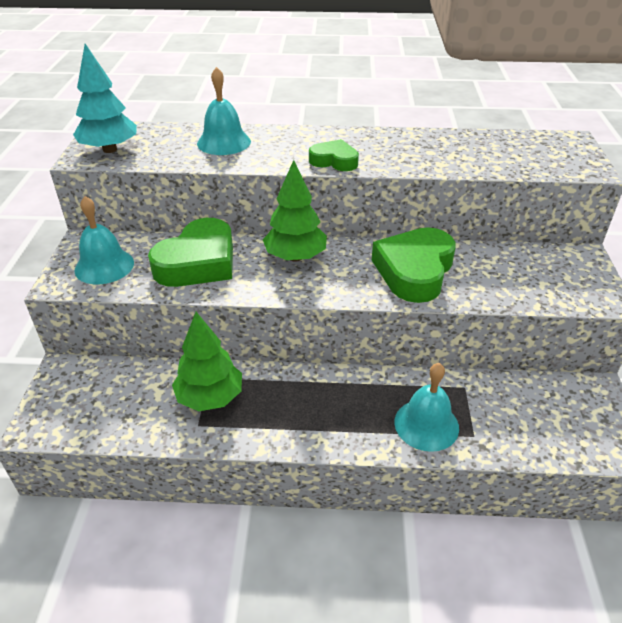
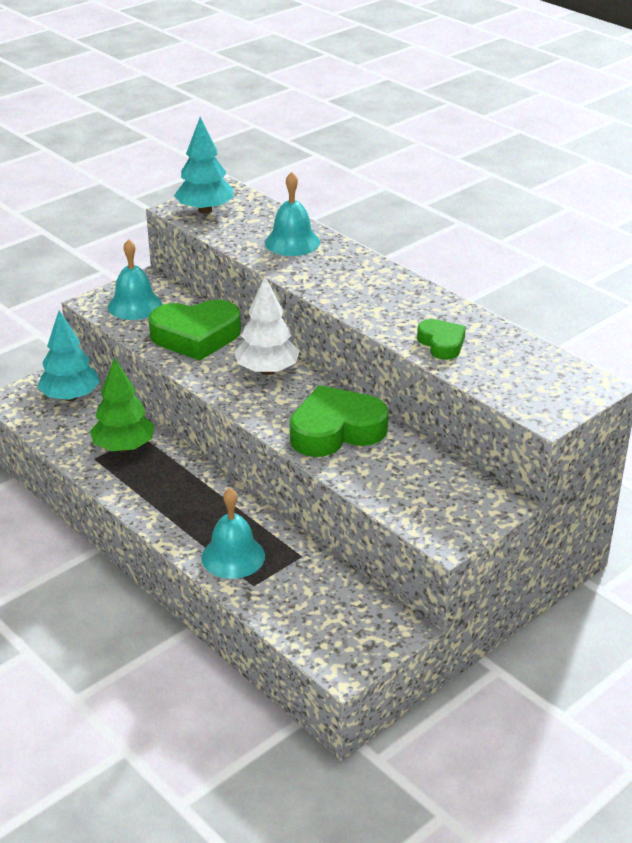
camera: 45 degrees right, 5 degrees down
green tree [263,160,327,262] -> white tree [234,277,300,375]
green heart [309,139,359,171] -> green heart moved to [417,319,466,360]
none -> turquoise tree [37,310,100,401]

